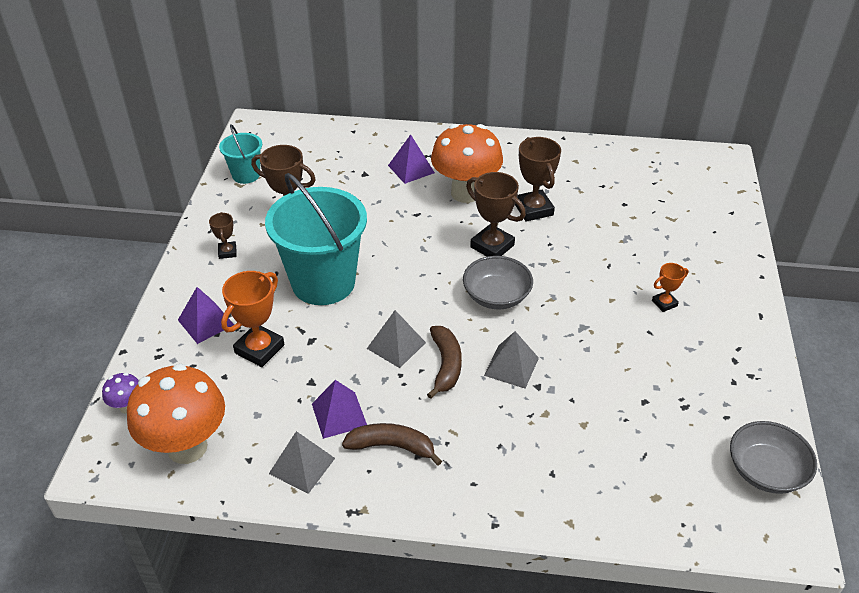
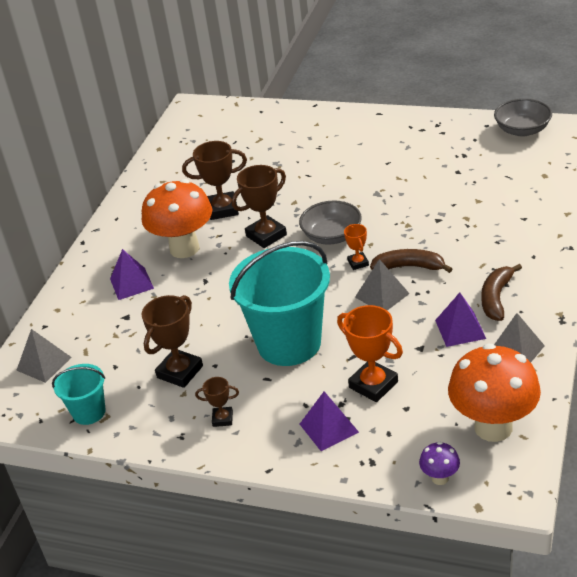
camera: 75 degrees left, 5 degrees down
grey pyramid [484,331,539,389] -> grey pyramid moved to [16,329,72,383]
orange trophy [652,263,688,312] -> orange trophy moved to [344,224,369,270]

